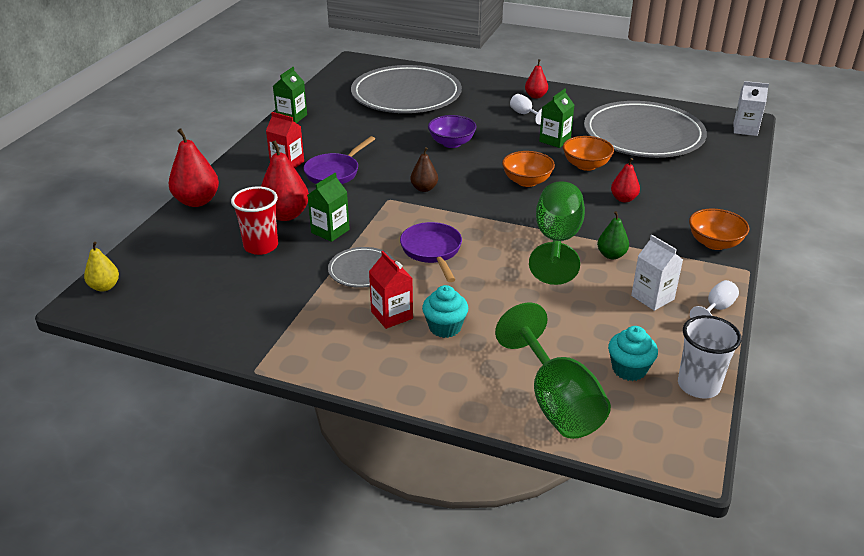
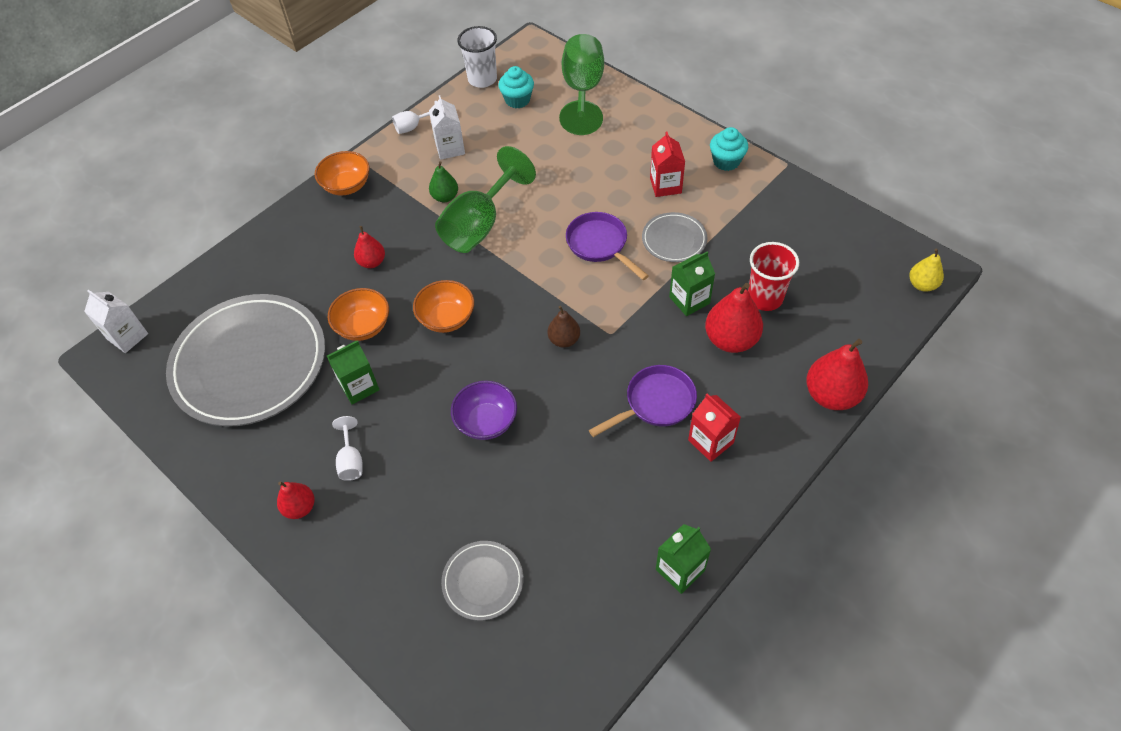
camera: 155 degrees left, 20 degrees up
grey plate [351,65,462,113] -> grey plate [441,541,523,621], size x0.45
purple pan [400,222,462,282] -> purple pan turned 135 degrees clockwise [566,212,649,280]
turquoise cupcake [422,285,468,338] -> turquoise cupcake moved to [710,127,748,171]

